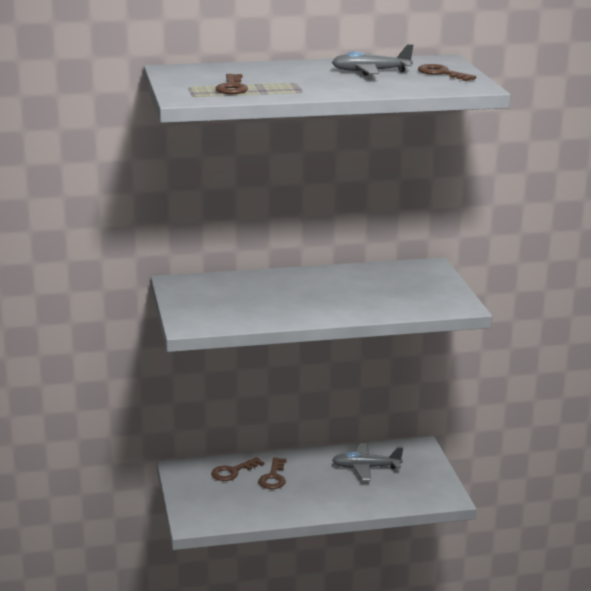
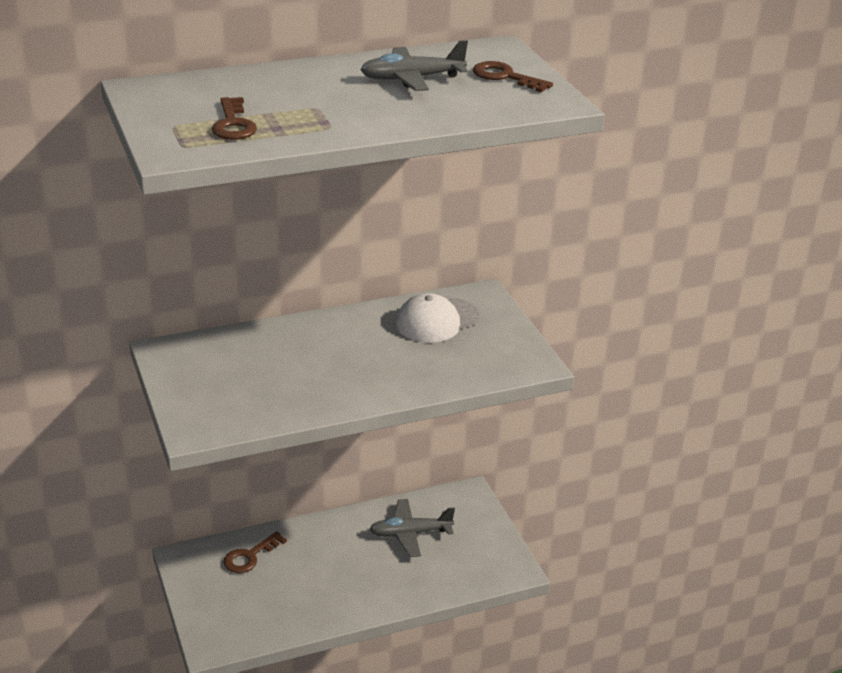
camera: 10 degrees left, 10 degrees up
brown key [258,457,287,489] -> none
none -> white cap [396,293,480,343]

